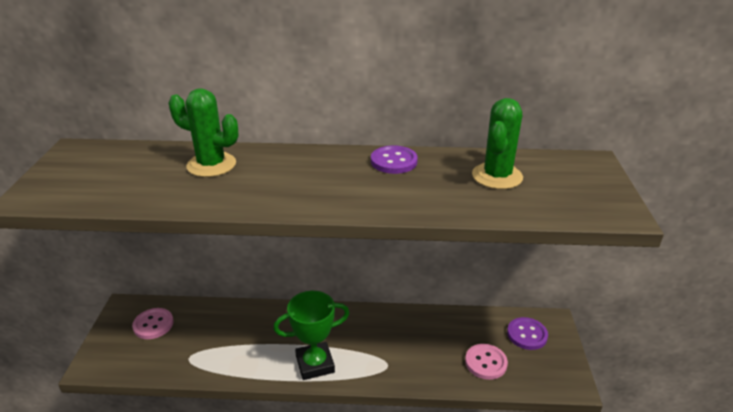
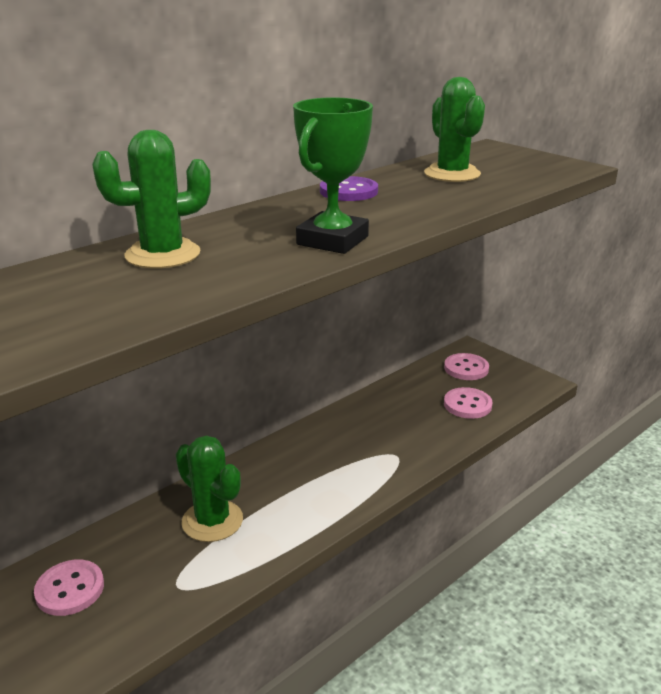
camera: 45 degrees left, 5 degrees down
green trophy [273,291,349,380] -> green trophy moved to [293,97,373,254]
purple button [507,317,548,350] -> pink button [444,353,489,380]
none -> green cactus [176,436,243,542]

